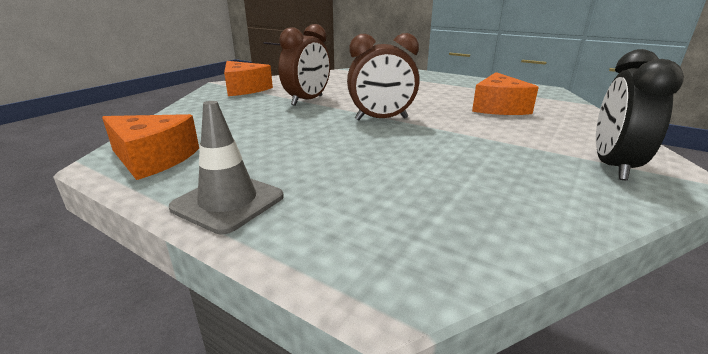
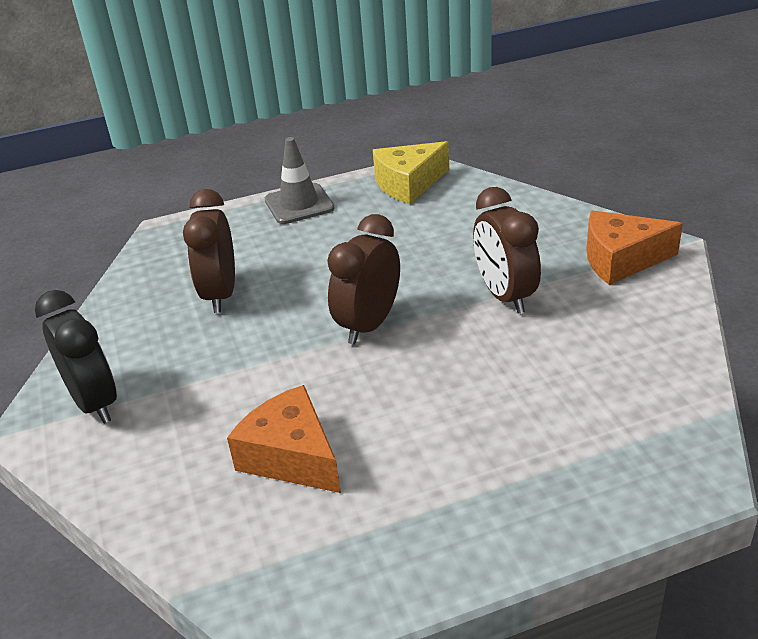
camera: 130 degrees right, 10 degrees up
orange cheese [102,114,199,180] -> yellow cheese [373,141,449,204]
none -> brown clock [183,189,235,313]

